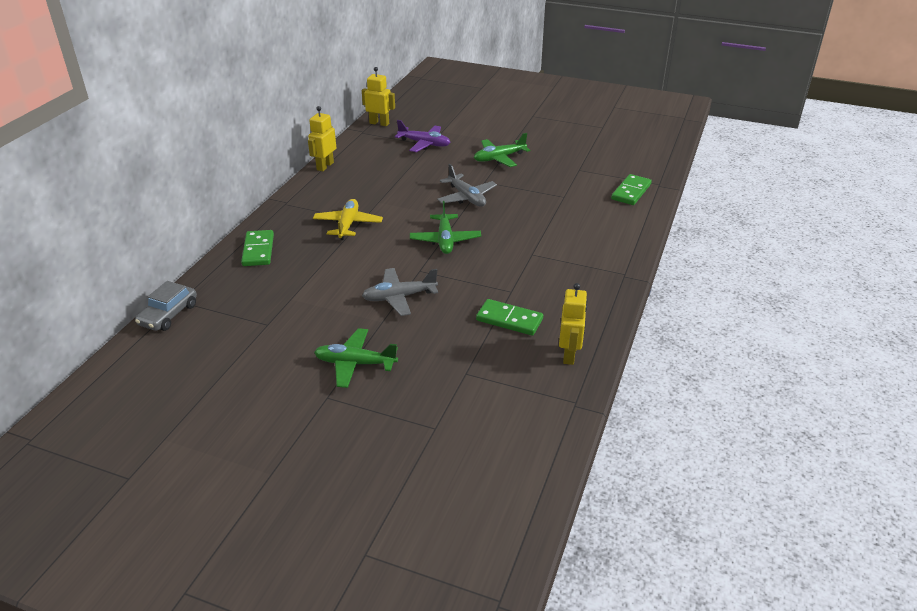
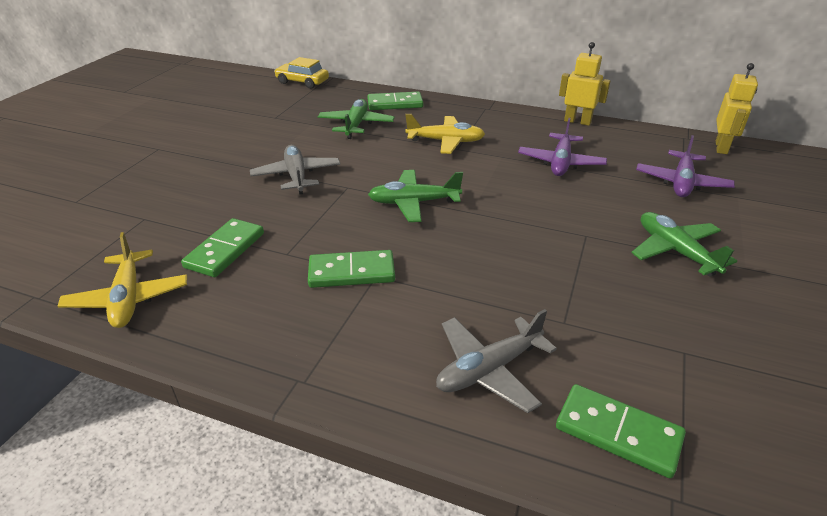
camera: 90 degrees right, 0 degrees up
grey car [135,281,197,331] -> yellow car [274,57,329,89]
green plane [314,328,398,388] -> green plane moved to [318,99,395,139]
grey plane [437,164,497,207] -> grey plane moved to [436,309,557,413]
yellow robot [559,283,588,365] -> yellow plane [58,232,187,328]
none -> green domino [308,250,395,288]
none -> purple plane [518,118,607,176]

